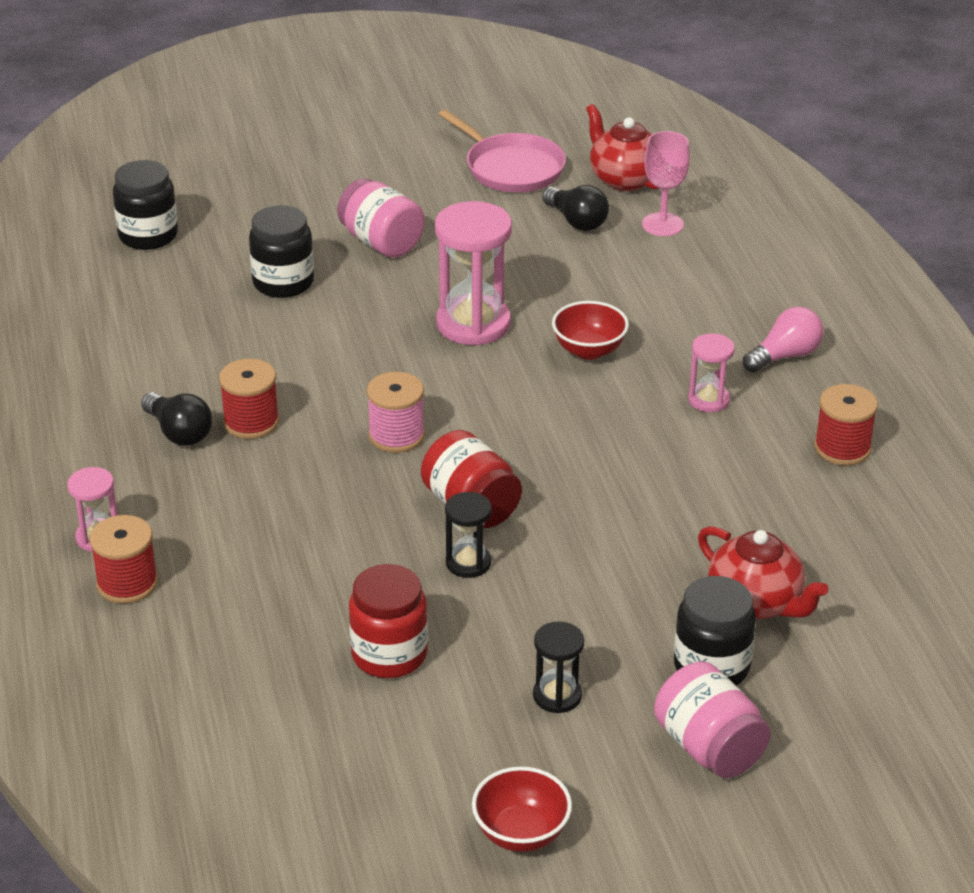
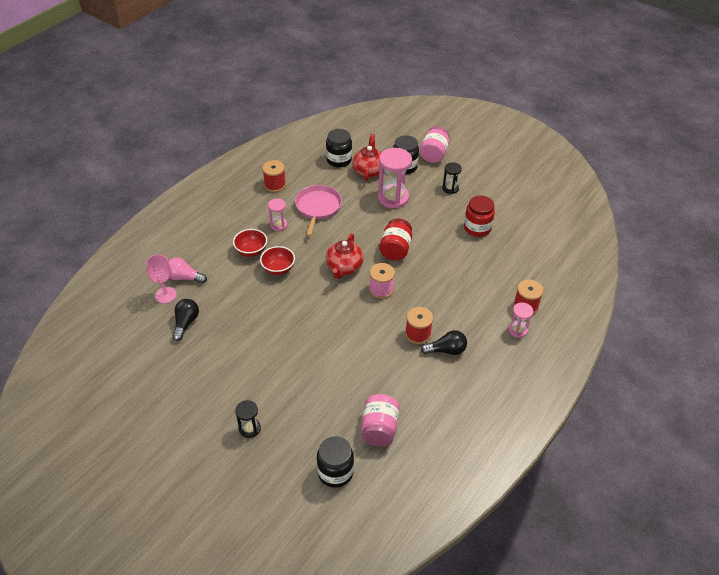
camera: 130 degrees left, 10 degrees up
black light bulb [141,392,212,446] -> black light bulb turned 75 degrees clockwise [421,330,467,355]
black jar [249,205,314,298] -> black jar moved to [326,129,352,167]
pink jar [337,178,425,257] -> pink jar moved to [361,394,399,447]
pink hourglass [435,201,512,346] -> pink hourglass moved to [378,148,412,208]
pink pan [438,110,566,192] -> pink pan moved to [295,185,342,237]
black hourglass [445,492,492,578] -> black hourglass moved to [235,400,261,438]
red bowl [472,767,572,852] -> red bowl moved to [233,229,267,257]
red teapot [586,104,660,191] -> red teapot moved to [326,234,364,279]
pink light bulb [743,307,823,373] -> pink light bulb moved to [169,258,207,284]

